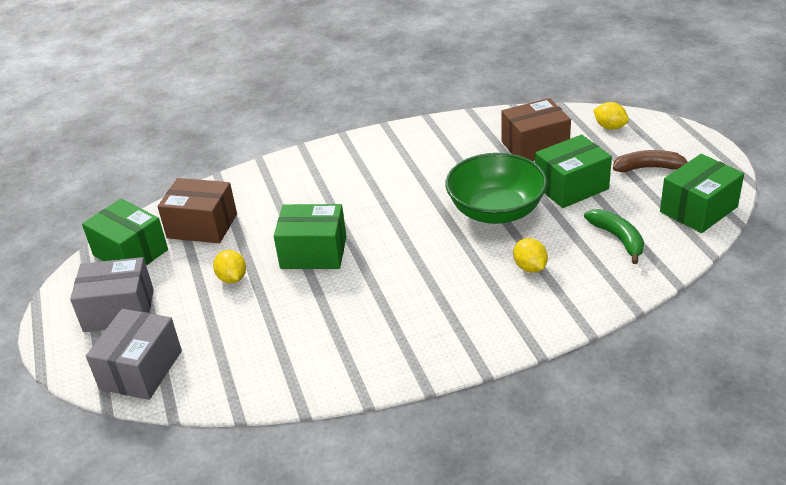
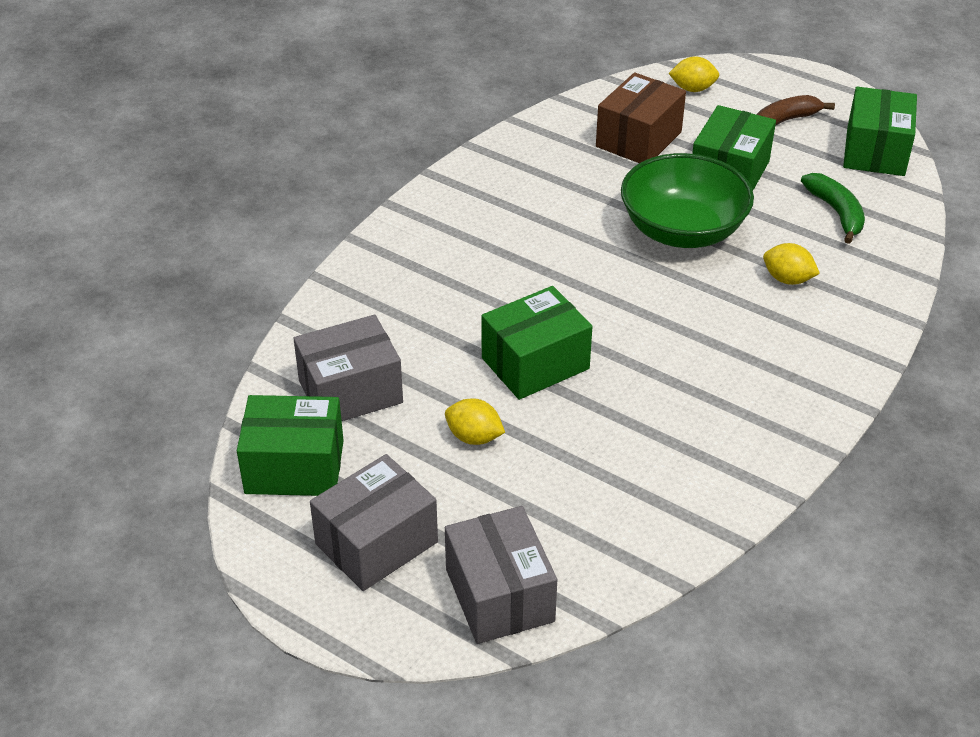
camera: 40 degrees left, 5 degrees up
brown box [157,178,237,243] -> grey box [294,315,403,421]
green banana [584,209,644,264] -> green banana turned 45 degrees clockwise [801,173,865,244]

